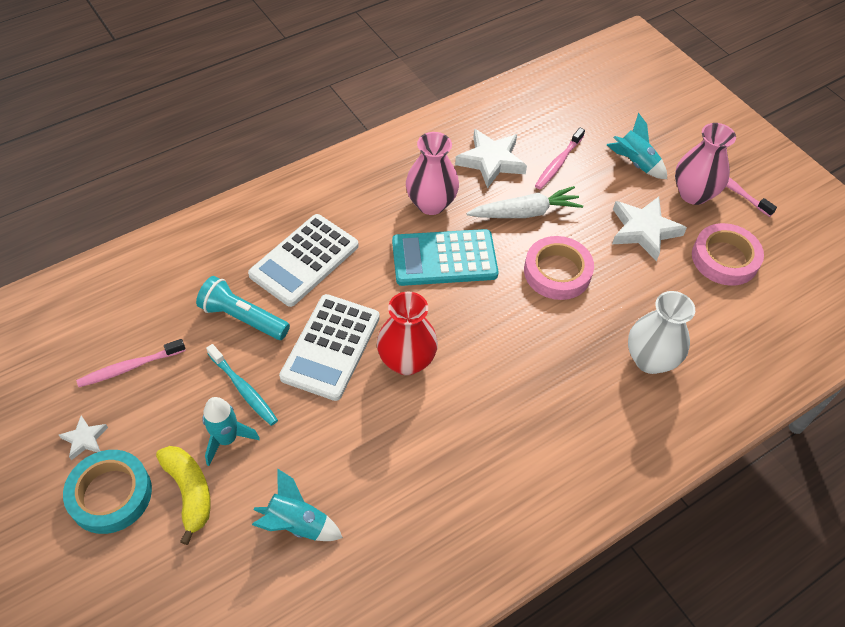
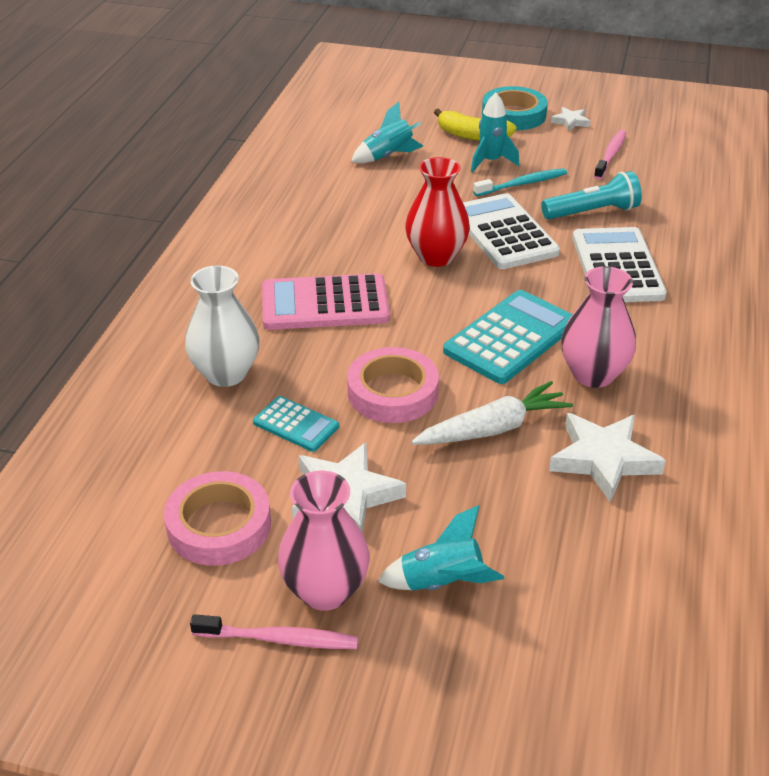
camera: 140 degrees right, 15 degrees down
turquoise toothbrush [206,344,278,426] -> turquoise toothbrush turned 150 degrees clockwise [473,168,567,196]
white carrot [466,186,583,218] -> white carrot turned 150 degrees counterclockwise [411,381,573,444]
pink toothbrush [535,128,585,190] -> none
none -> turquoise calculator [253,396,339,452]
none -> pink calculator [262,273,390,330]

